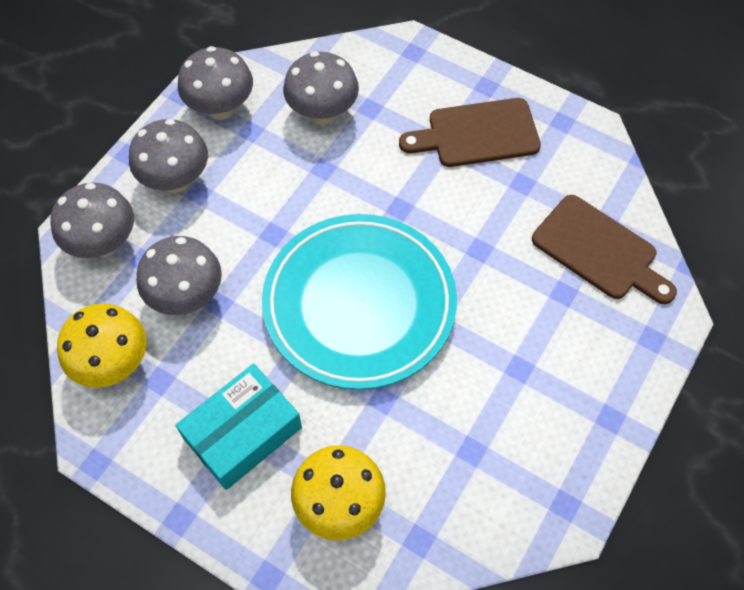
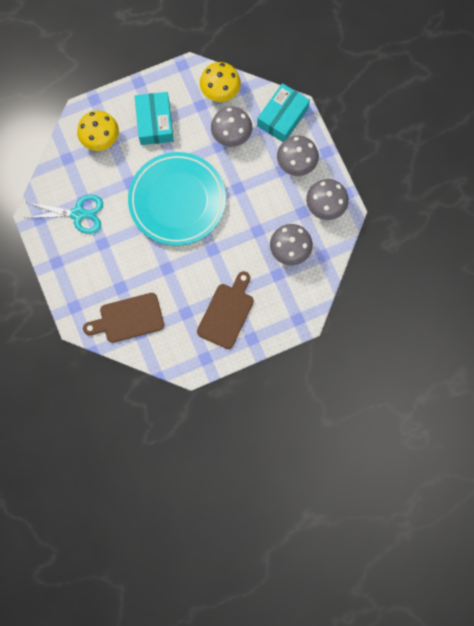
camera: 125 degrees right, 15 degrees up
grey mushroom [50,183,134,258] -> turquoise box [257,83,310,142]
none -> turquoise scissors [26,195,103,234]

